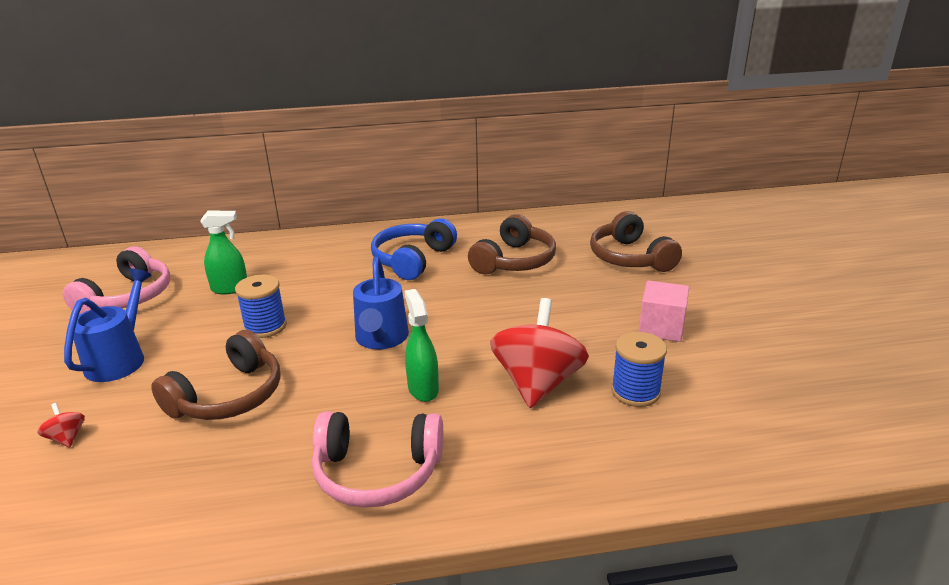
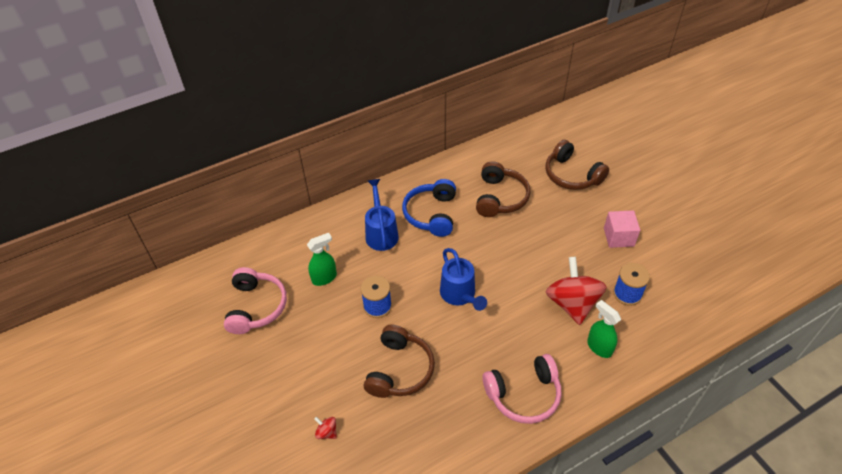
camera: 20 degrees left, 20 degrees up
blue watering can [64,269,152,382] -> blue watering can moved to [365,179,399,251]
green spray bottle [405,289,439,402] -> green spray bottle moved to [587,300,621,358]

